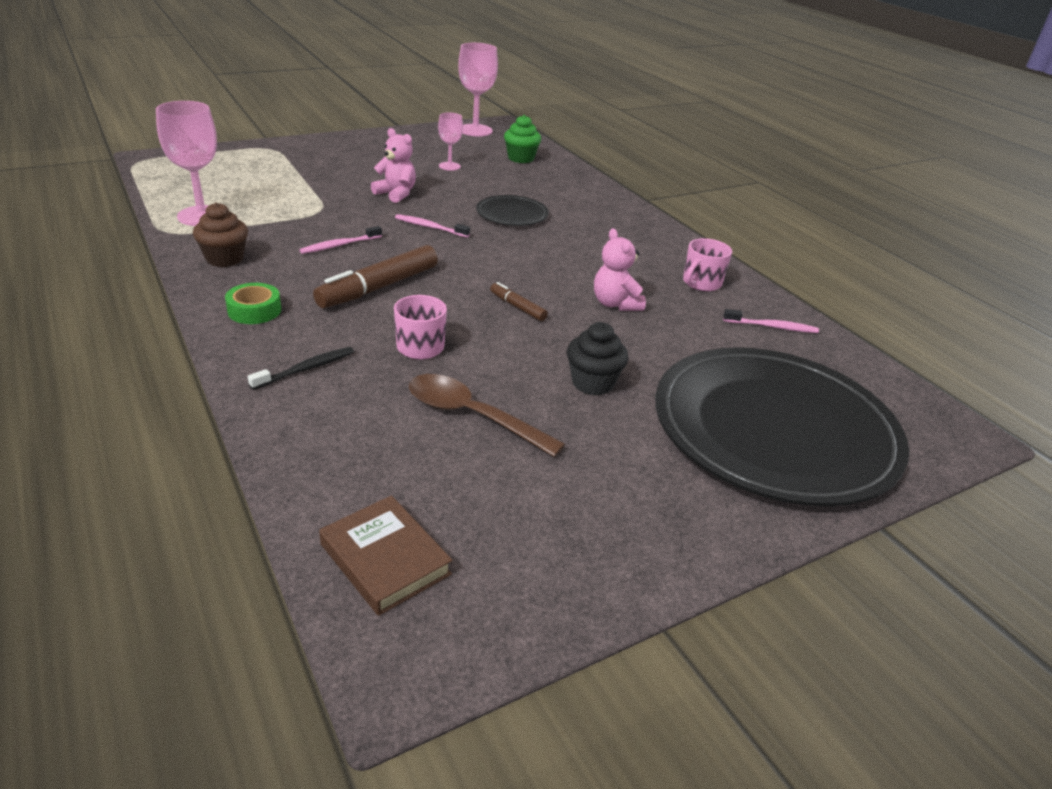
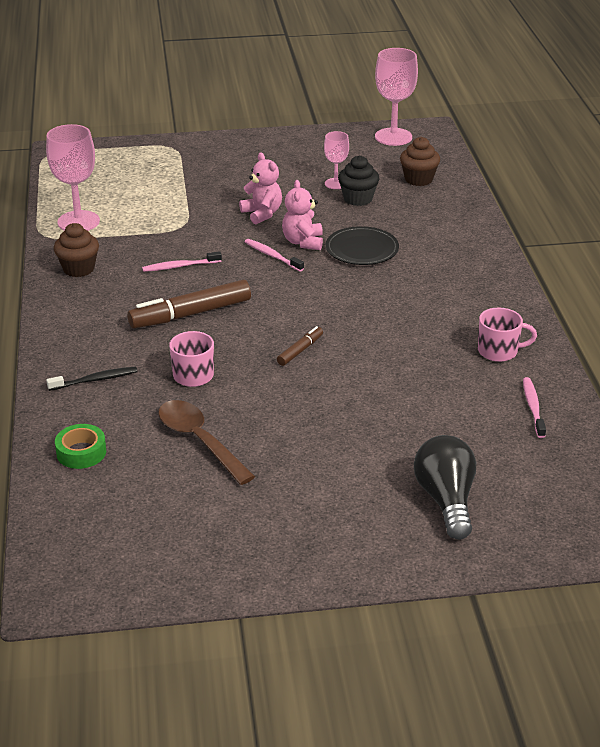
camera: 25 degrees right, 0 degrees up
green tape [225,283,281,324] -> green tape moved to [55,424,106,469]
brown book [319,495,452,616] -> none
brown marker [490,282,548,321] -> brown marker turned 60 degrees clockwise [277,326,323,366]
green cupcake [504,115,541,163] -> brown cupcake [400,137,440,186]
black cupcake [567,322,628,395] -> black cupcake moved to [338,156,380,206]
pink teddy bear [594,228,646,311] -> pink teddy bear moved to [282,180,323,250]
black plate [655,347,909,506] -> black light bulb [414,435,476,540]
pink mug [683,238,732,291] -> pink mug turned 150 degrees counterclockwise [478,308,537,362]
pink toothbrush [723,309,819,333] -> pink toothbrush turned 120 degrees counterclockwise [523,377,546,438]

